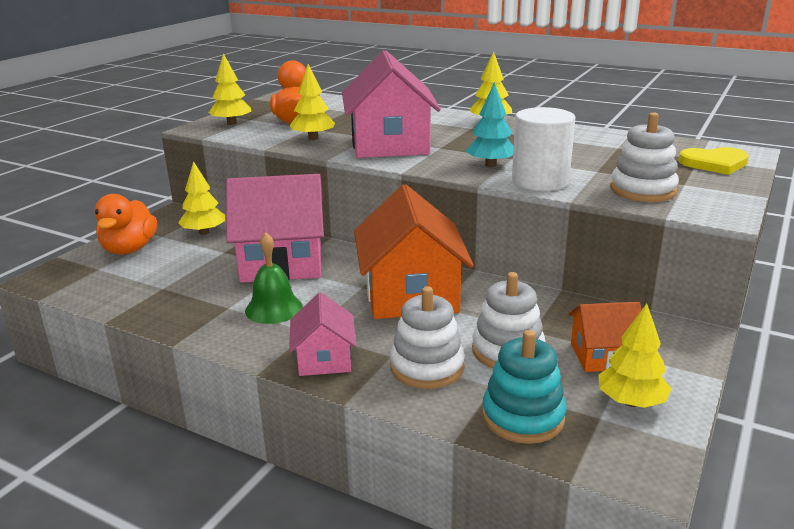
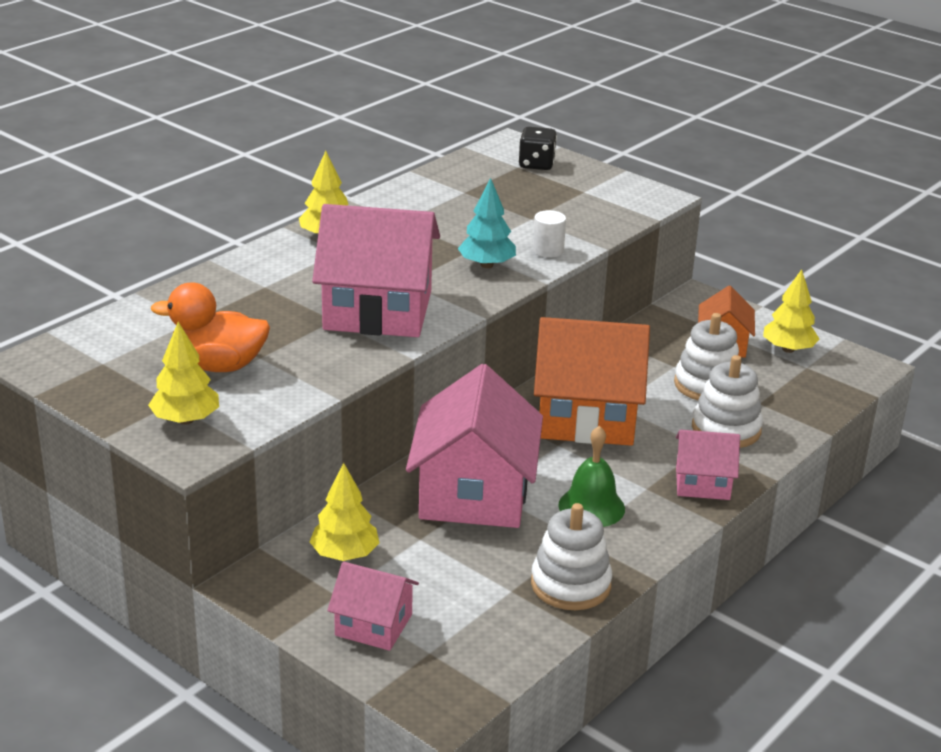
camera: 80 degrees left, 5 degrees up
orange duck [95,194,157,255] -> pink house [327,562,419,651]
yellow tree [289,64,335,140] -> none
turquoise stacking toy [482,330,567,444] -> none
white cylinder [512,107,576,191] -> white cylinder [533,210,566,258], size x0.52
white stacking toy [610,112,679,202] -> white stacking toy moved to [531,503,612,610]
yellow heart [678,147,749,175] -> black dice [518,127,557,170]

